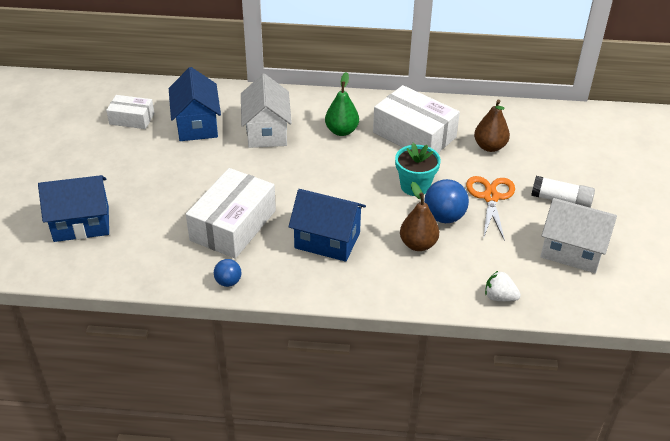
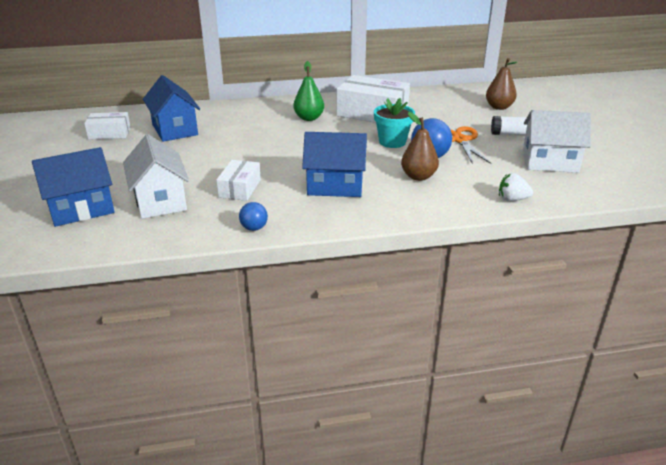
camera: 15 degrees left, 10 degrees down
white box [186,168,276,259] -> white box [216,160,261,201], size x0.56
white house [241,74,292,148] -> white house moved to [123,134,189,219]
brown pear [474,99,510,152] -> brown pear moved to [486,58,517,110]

